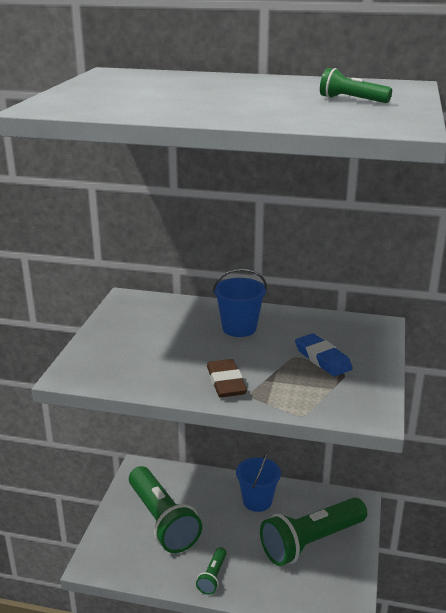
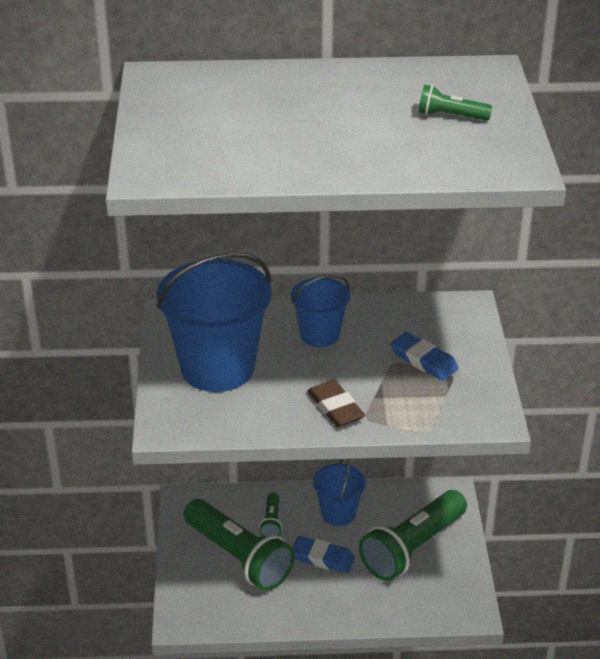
camera: 15 degrees left, 10 degrees up
green flashlight [196,547,227,595] -> green flashlight moved to [259,493,283,537]
none -> blue bucket [156,252,272,392]
none -> blue eraser [292,536,355,574]

